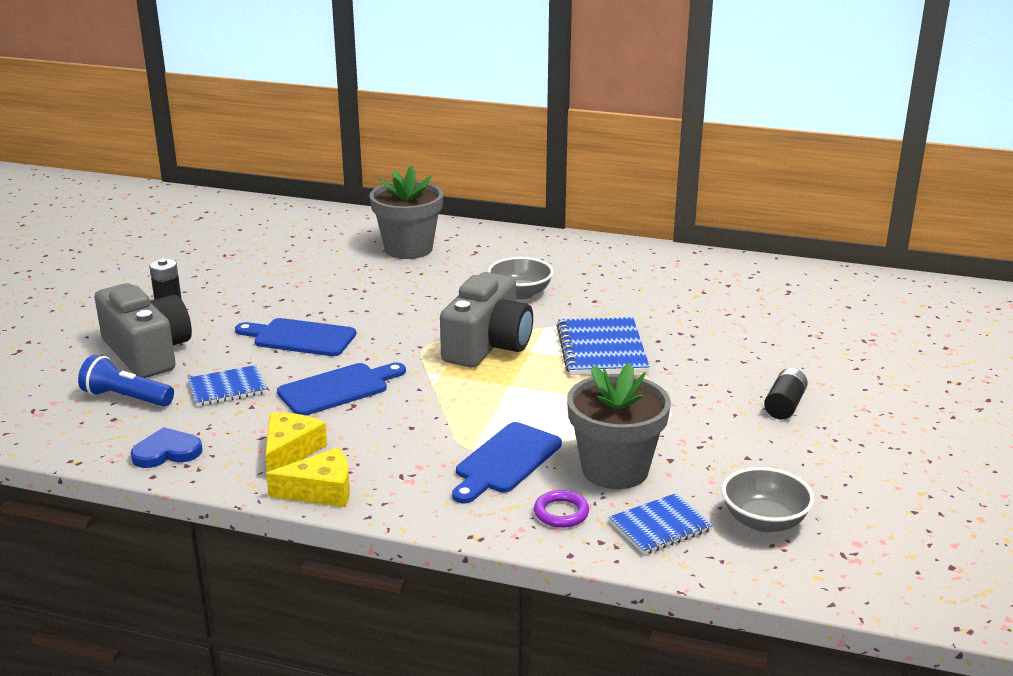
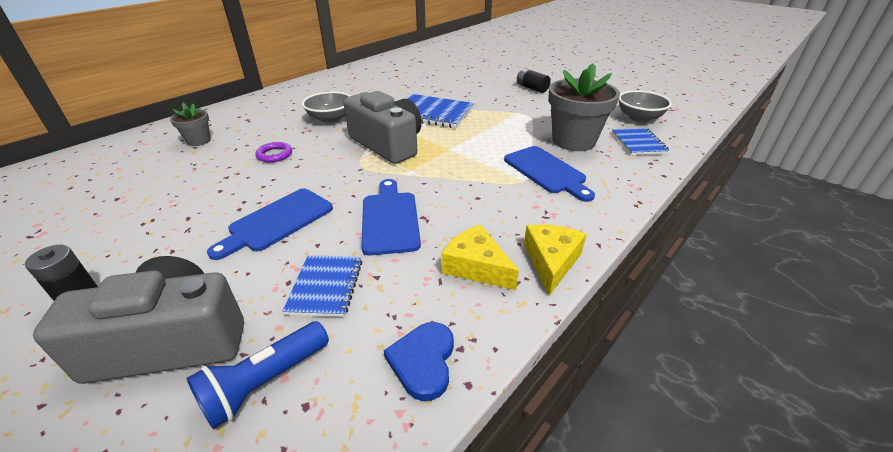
camera: 65 degrees left, 10 degrees up
grey flower pot [369,166,443,259] -> grey flower pot [170,103,211,146], size x0.52
purple ring [534,490,589,528] -> purple ring moved to [255,142,292,163]

